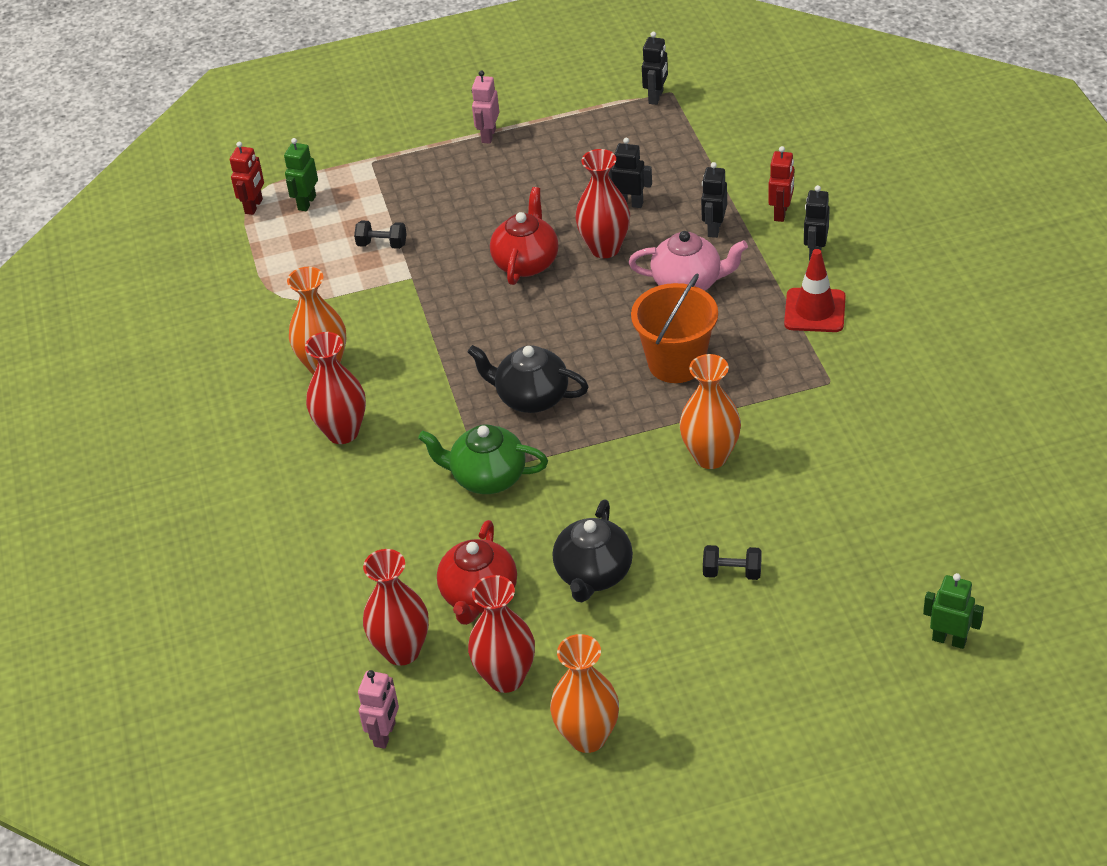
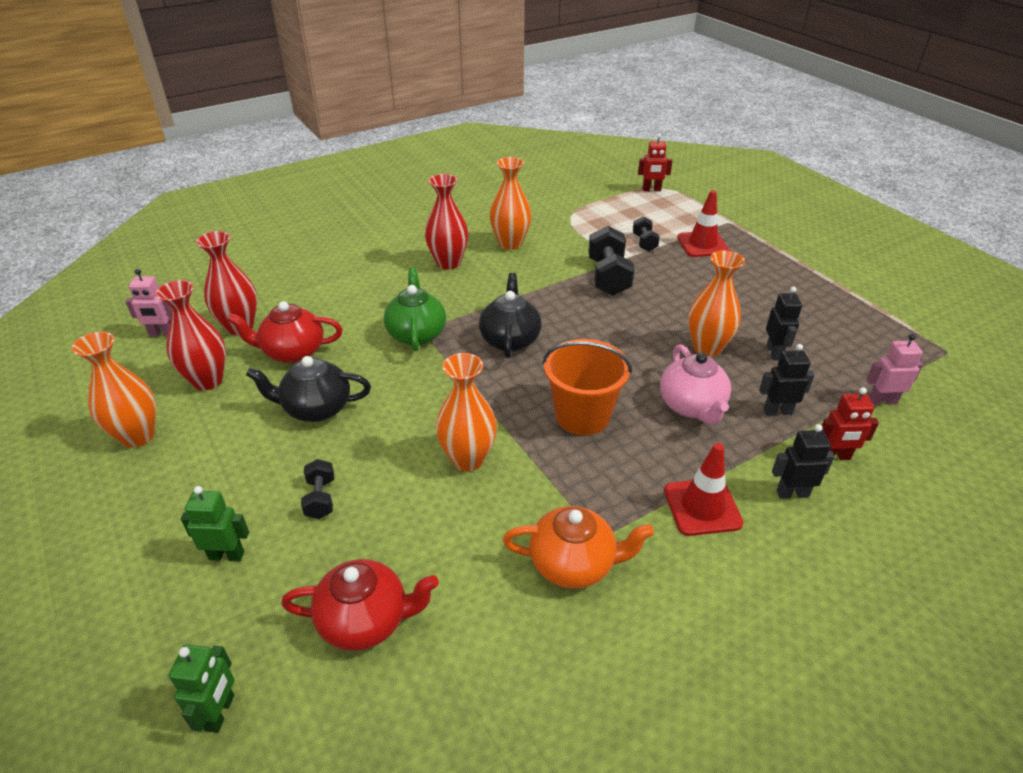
camera: 70 degrees right, 5 degrees down
green robot [284,138,318,211] -> green robot moved to [181,486,249,561]
pink robot [472,70,499,144] -> pink robot moved to [866,334,923,405]
red teapot [490,187,559,285] -> red teapot moved to [281,559,439,651]
red vase [575,149,630,258] -> orange vase [688,250,745,357]
black robot [642,32,668,105] -> none
none -> orange teapot [503,506,654,589]
none -> black dumbbell [588,226,634,296]
none -> red traffic cone [677,190,729,257]

